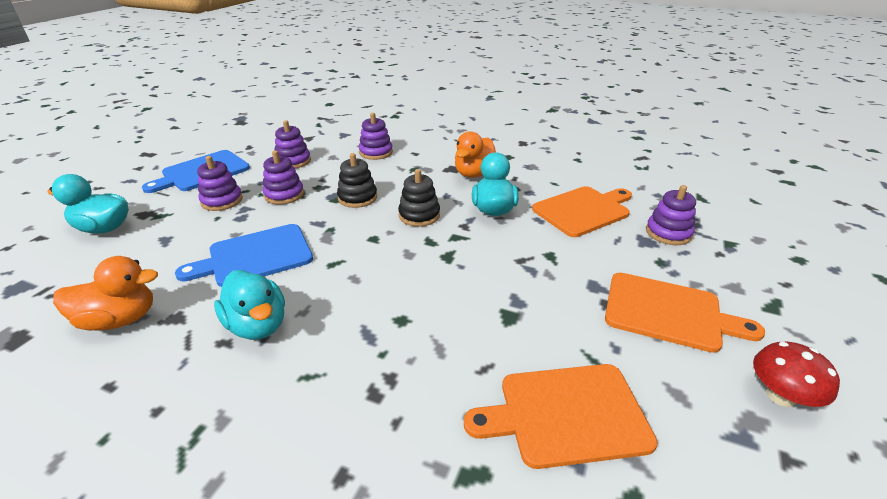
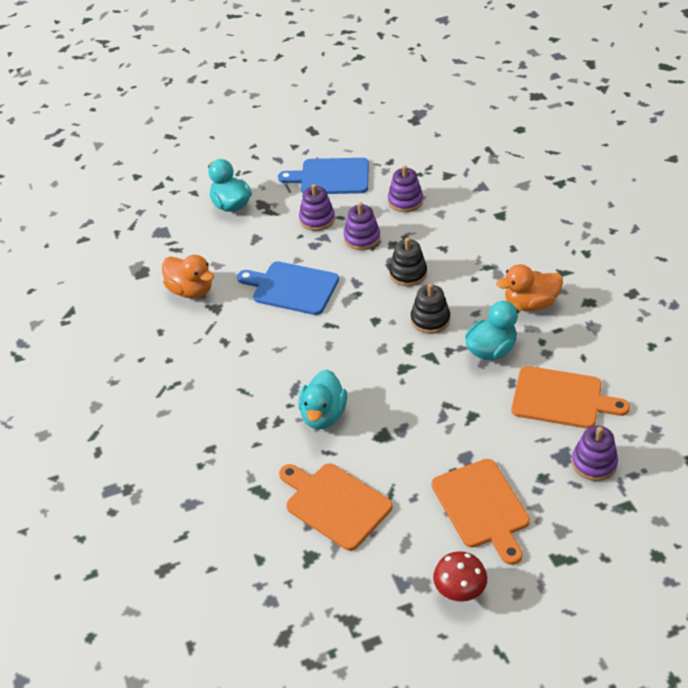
camera: 50 degrees right, 10 degrees up
turquoise duck [214,270,285,340] -> turquoise duck moved to [298,370,347,429]
purple stacking toy [359,113,393,160] -> none

